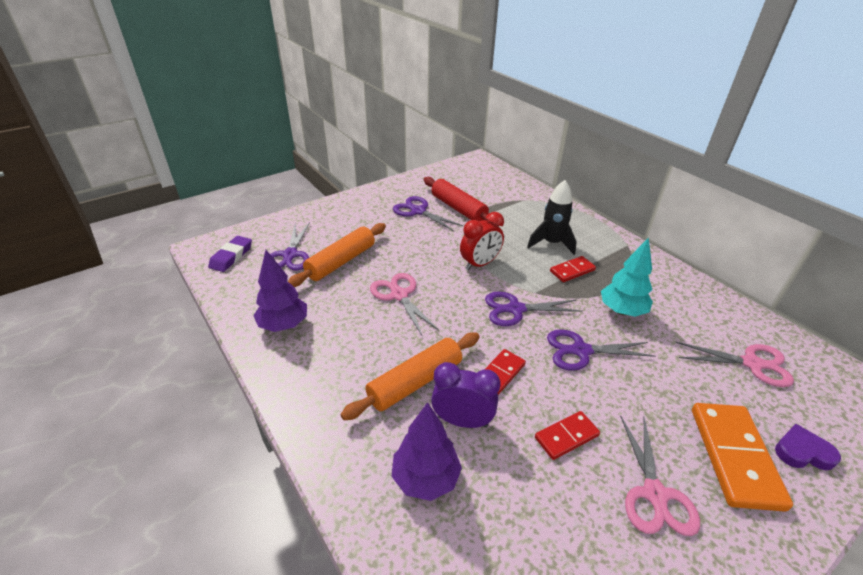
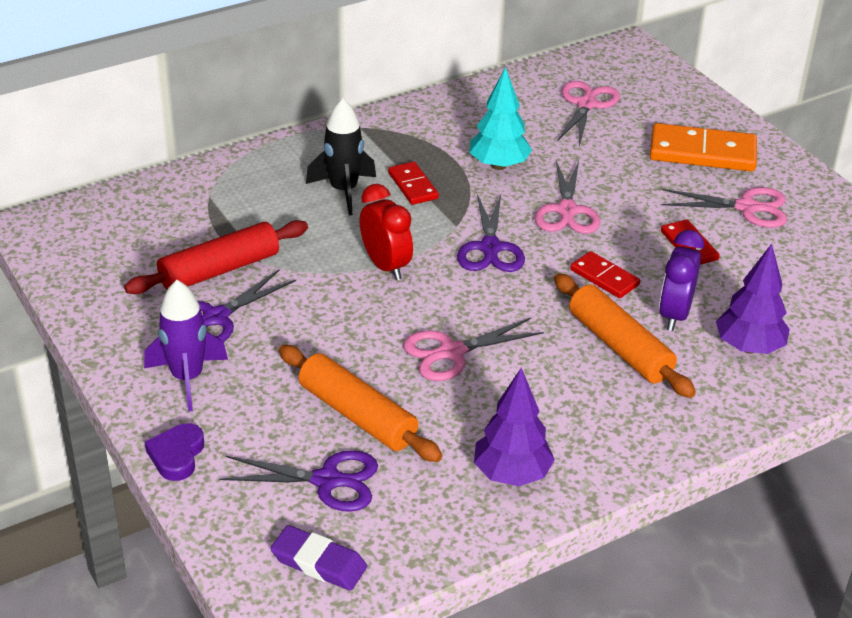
camera: 85 degrees left, 0 degrees up
purple scissors [547,329,655,371] -> pink scissors [535,161,600,234]
purple heart [775,424,841,470] -> purple heart moved to [145,423,204,481]
none -> purple rocket [144,280,228,412]

